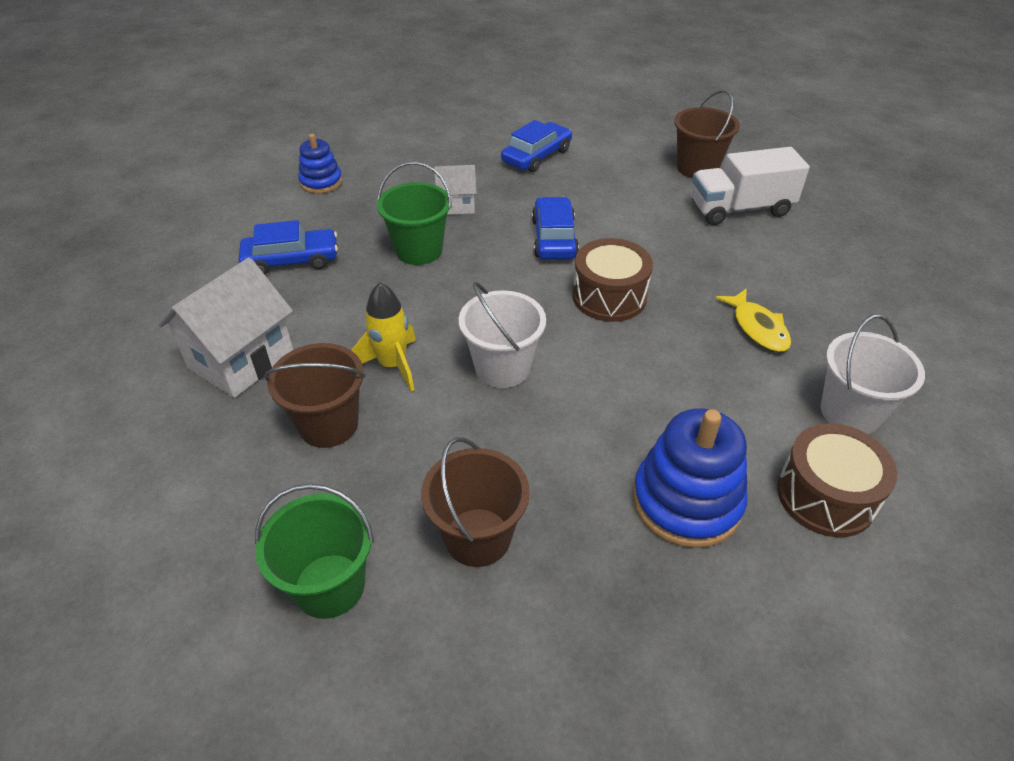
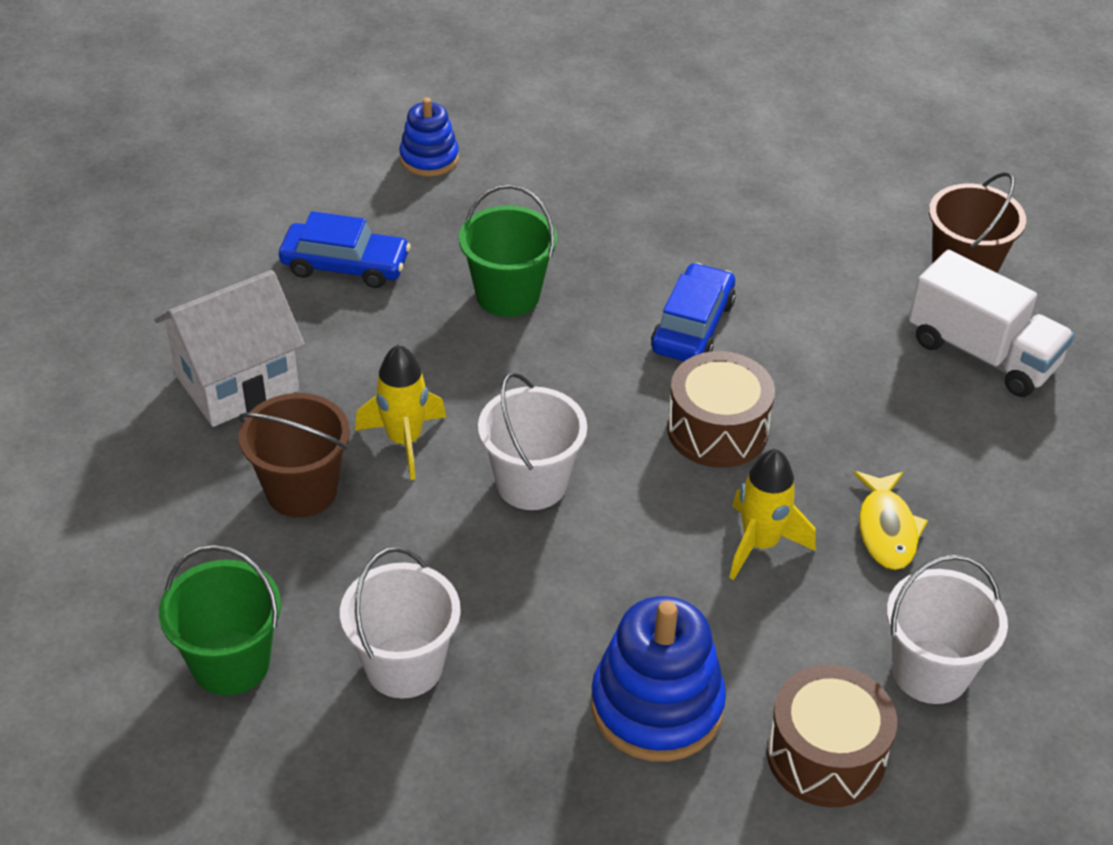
camera: 20 degrees right, 0 degrees up
brown bucket [421,437,530,567] -> white bucket [340,547,461,699]
white house [434,165,477,215] -> none
blue car [501,120,572,172] -> none
white truck [691,147,810,225] -> white truck turned 150 degrees counterclockwise [909,250,1074,397]
none -> yellow rocket [729,449,816,580]

